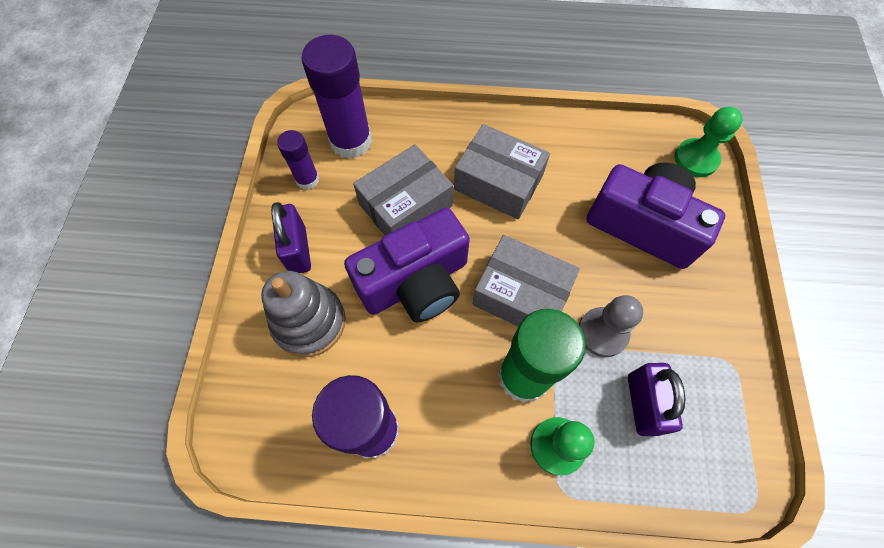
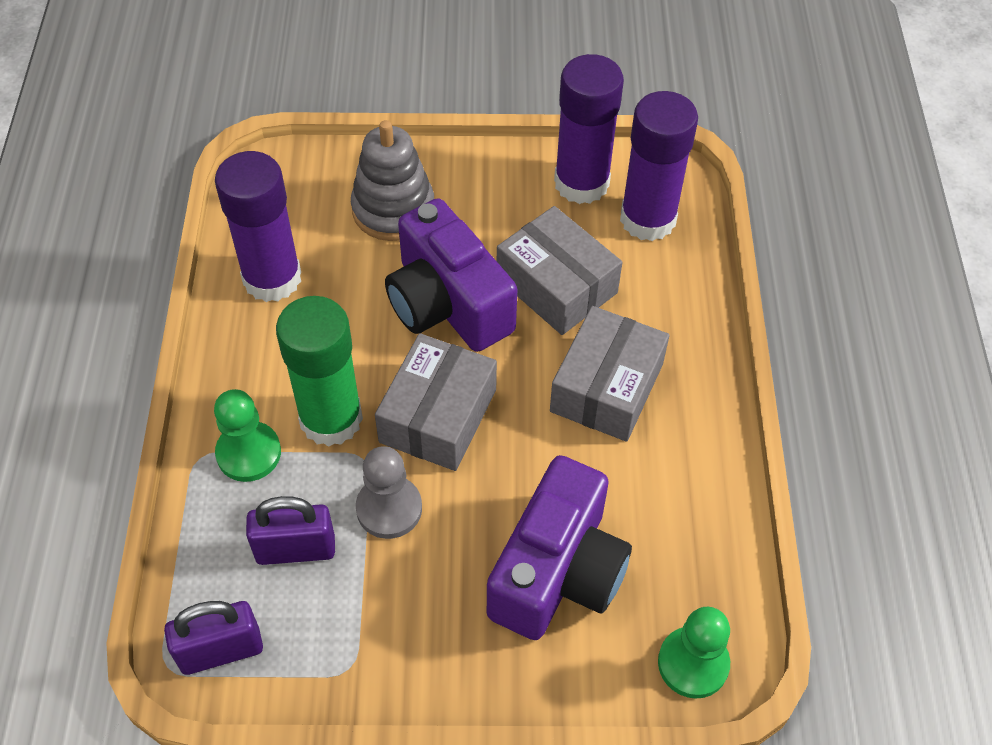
camera: 85 degrees right, 10 degrees down
purple padlock [271,202,311,273] -> purple padlock moved to [164,601,263,675]
purple glue stick [277,130,319,190] -> purple glue stick [554,54,624,204], size x1.85

